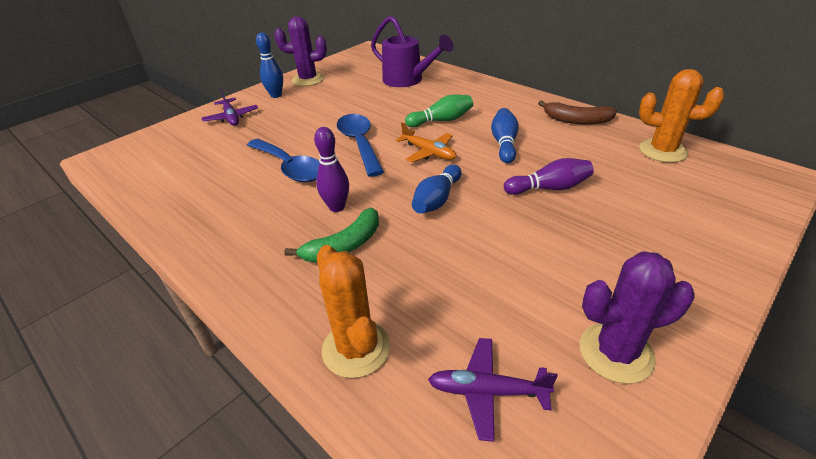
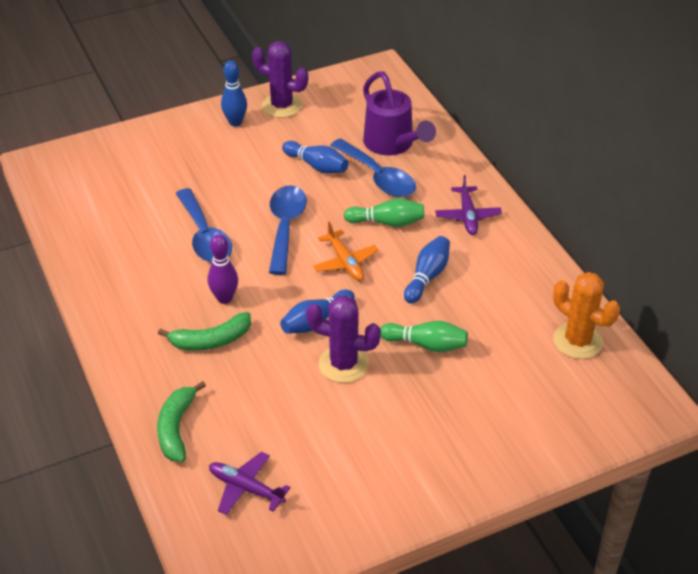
camera: 20 degrees right, 5 degrees up
purple plane [202,89,258,126] -> purple plane moved to [435,175,502,235]
orange cactus [317,245,390,378] -> green banana [157,381,206,462]
purple bowling pin [504,158,594,195] -> green bowling pin [380,321,468,352]
brown banana [538,100,617,125] -> none
purple cactus [580,251,695,384] -> purple cactus moved to [306,295,381,383]
none -> blue bowling pin [282,141,349,174]
none -> blue spoon [330,139,416,197]

